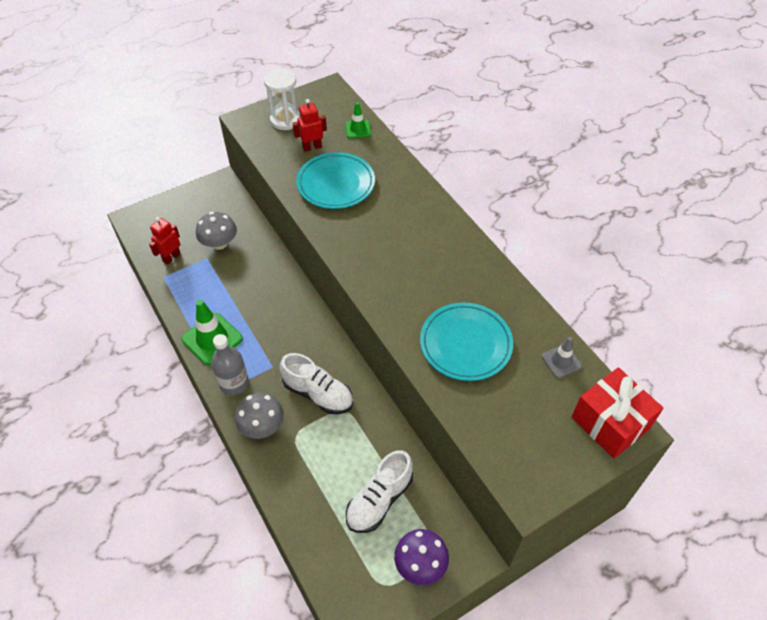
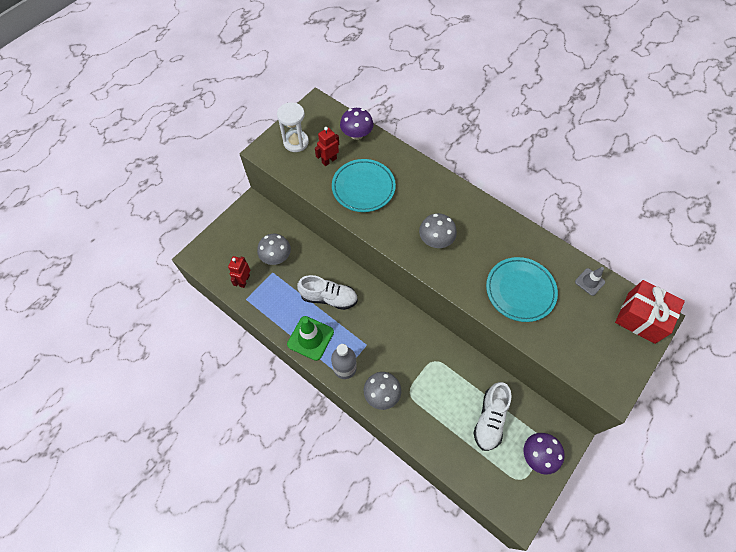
camera: 20 degrees left, 10 degrees up
white shoe [280,353,353,414] -> white shoe moved to [297,275,358,310]
green traffic cone [345,102,371,138] -> purple mushroom [340,108,374,140]
none -> grey mushroom [419,213,457,248]

